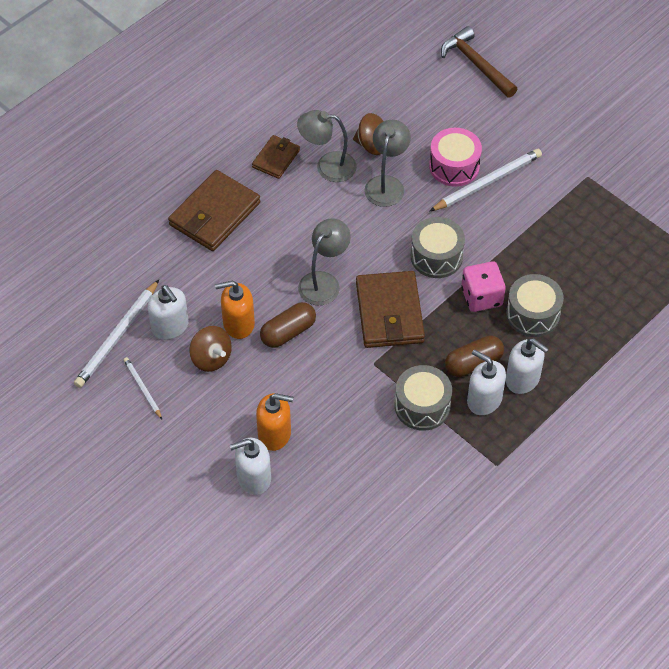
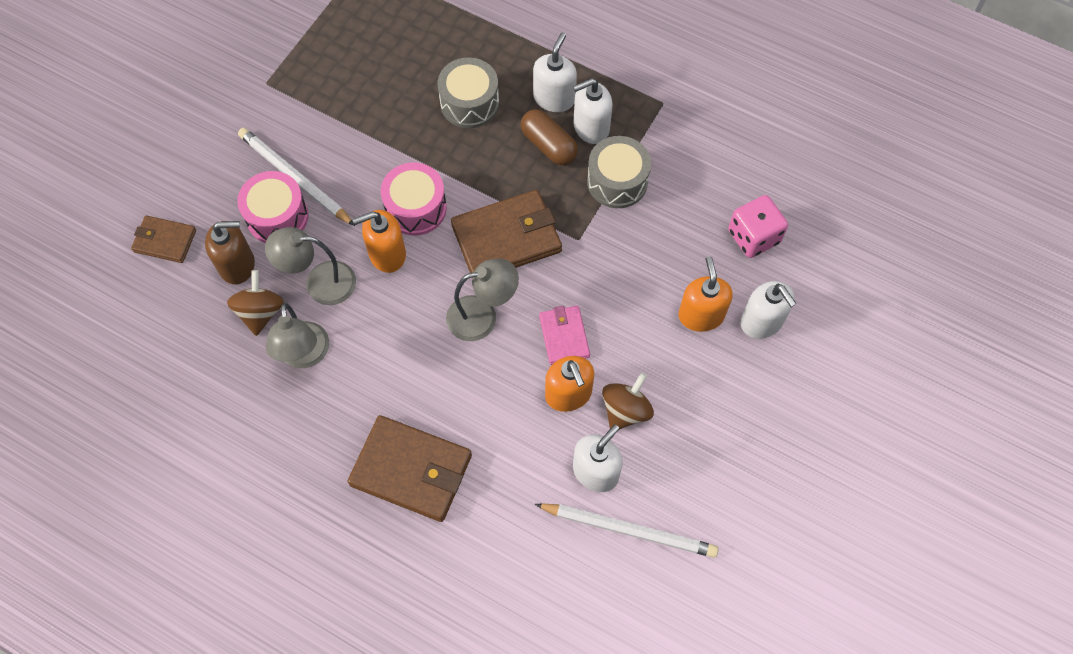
camera: 105 degrees left, 10 degrees up
white pencil [123,357,162,419] -> none
brown wallet [252,135,300,179] -> brown wallet moved to [131,216,196,263]
brown capsule [260,302,316,348] -> pink wallet [539,306,590,365]
grey lamp [298,218,351,305] -> grey lamp turned 150 degrees clockwise [446,259,519,341]
grey drum [411,217,465,278] -> pink drum [381,162,447,236]
brown hammer [441,26,517,98] -> none
pink dice [461,261,506,312] -> pink dice moved to [728,195,788,258]
white soap dispenser [467,349,506,415] -> white soap dispenser turned 45 degrees clockwise [573,78,612,144]
none -> brown soap dispenser [205,221,255,284]
none -> orange soap dispenser [352,210,406,273]

